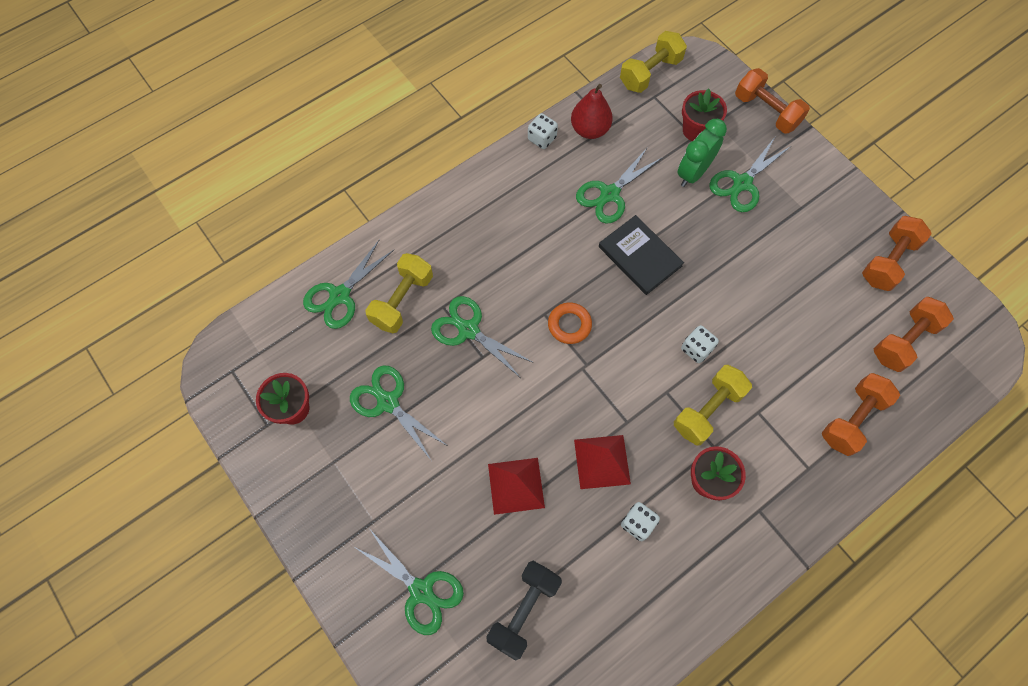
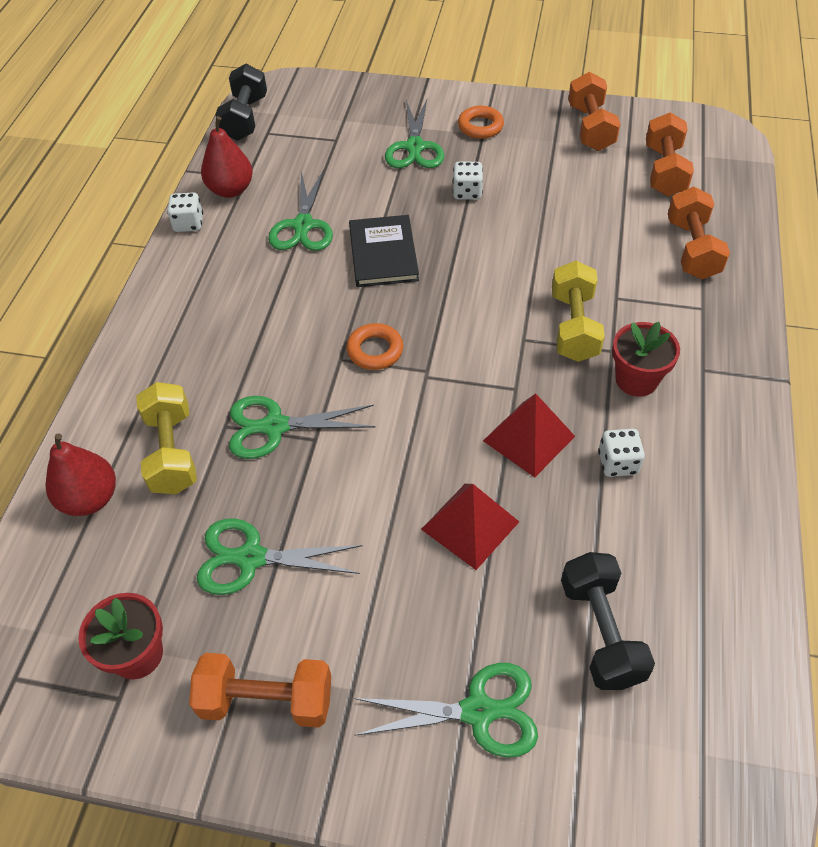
camera: 40 degrees left, 15 degrees down
green scissors [303,239,395,329] -> red pear [45,433,116,516]
black book [599,215,684,295] -> black book turned 75 degrees clockwise [349,215,419,287]
yellow dumbbell [620,31,687,93] -> black dumbbell [215,64,267,141]
green clock [677,119,727,187] -> none
white dice [681,325,719,363] -> white dice moved to [453,162,483,200]
red flower pot [682,88,727,141] -> none
orange dumbbell [735,68,810,134] -> orange dumbbell moved to [189,653,331,728]
none -> orange ring [458,106,504,139]

